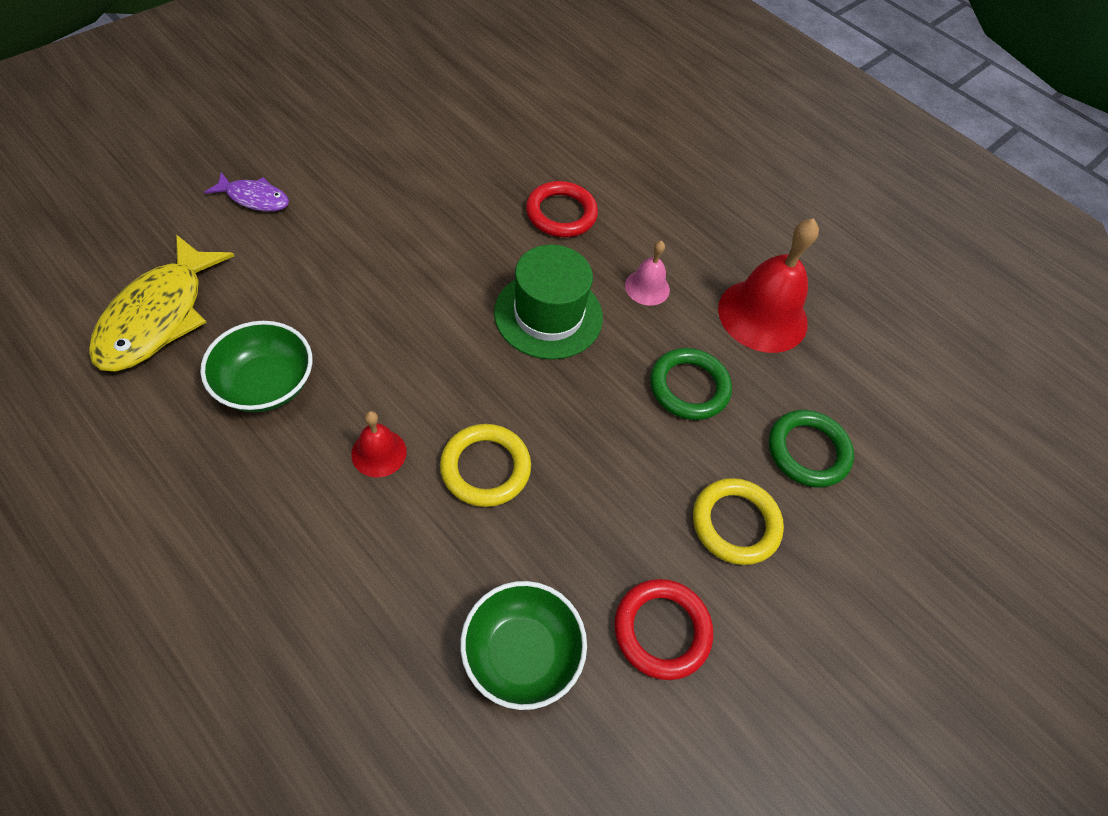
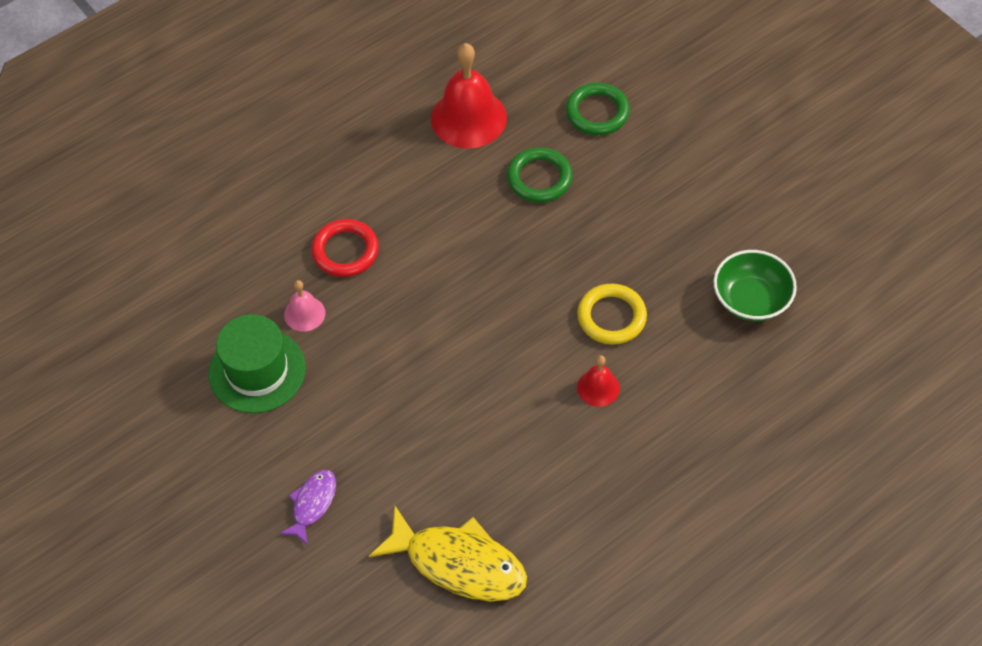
camera: 75 degrees left, 0 degrees up
green bowl [200,321,313,412] -> none
green hat [494,245,603,360] -> green hat moved to [209,314,306,413]
red ring [614,579,713,680] -> none
pink bell [625,241,670,306] -> pink bell moved to [284,280,325,332]
yellow ring [693,478,784,565] -> none

